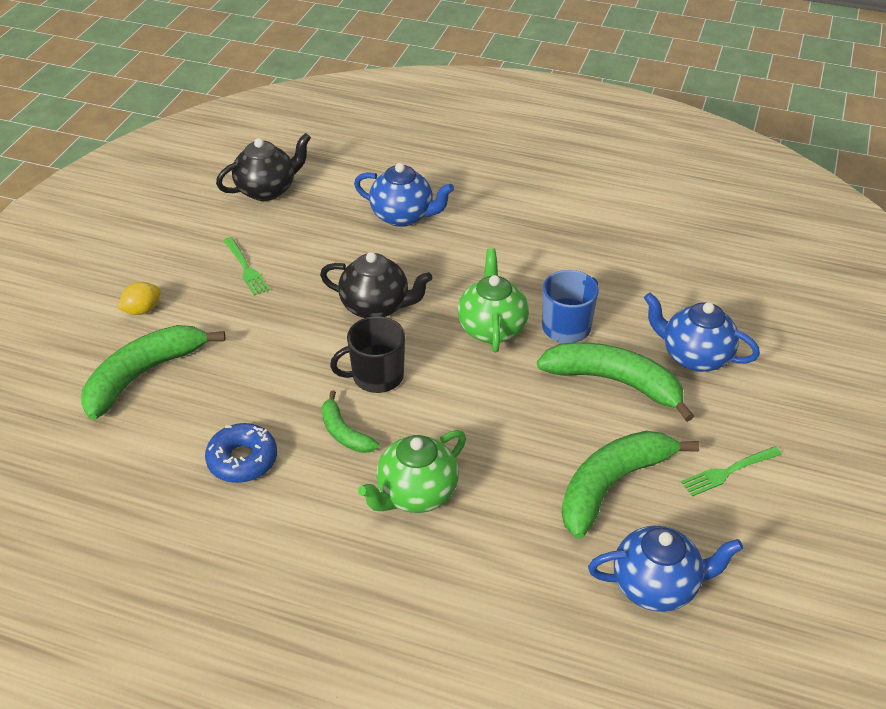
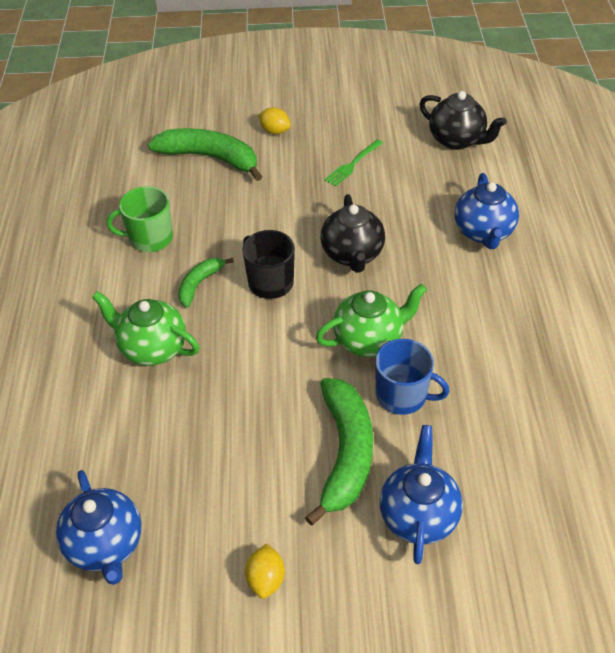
camera: 70 degrees right, 5 degrees up
blue donut [205,423,277,483] -> green mug [106,186,173,252]
green banana [561,431,699,539] -> none
green fork [681,446,782,497] -> yellow lemon [245,544,285,599]

